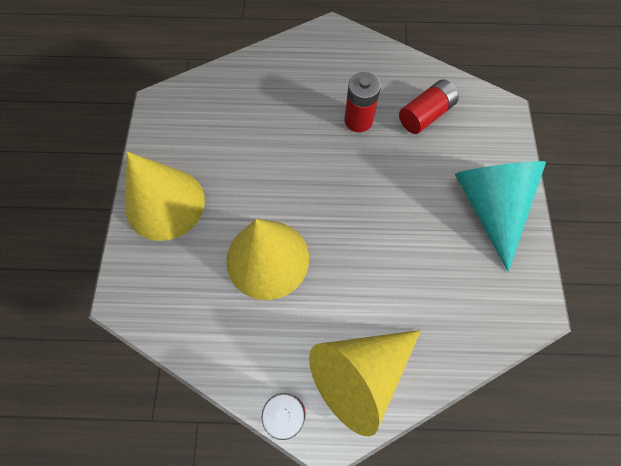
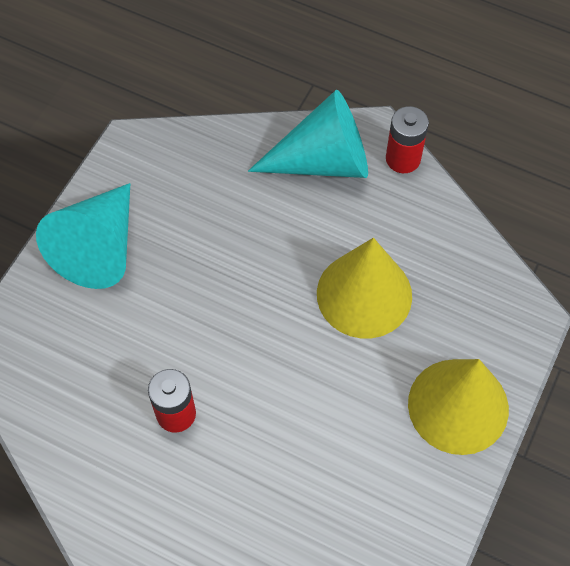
camera: 155 degrees left, 5 degrees down
yellow cone [309,330,421,436] -> turquoise cone [248,90,368,178]
red battery [399,79,459,134] -> none

